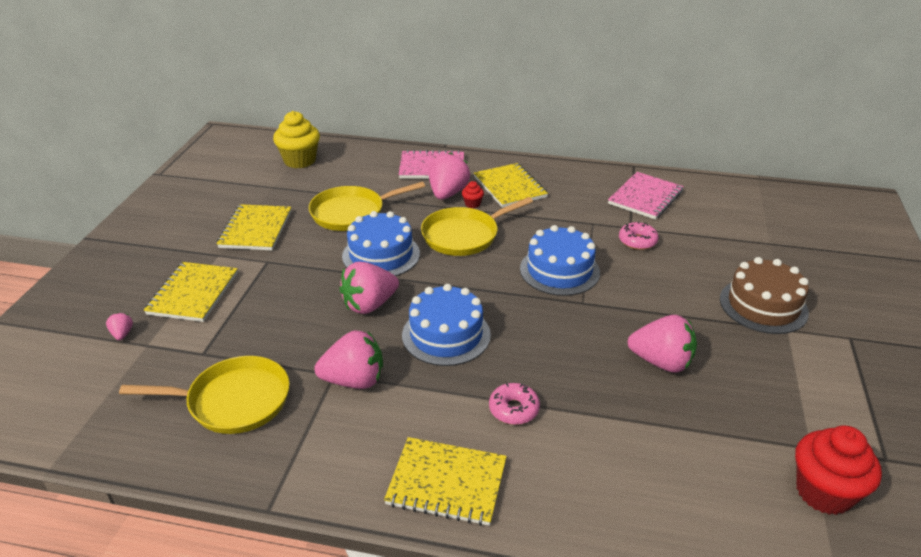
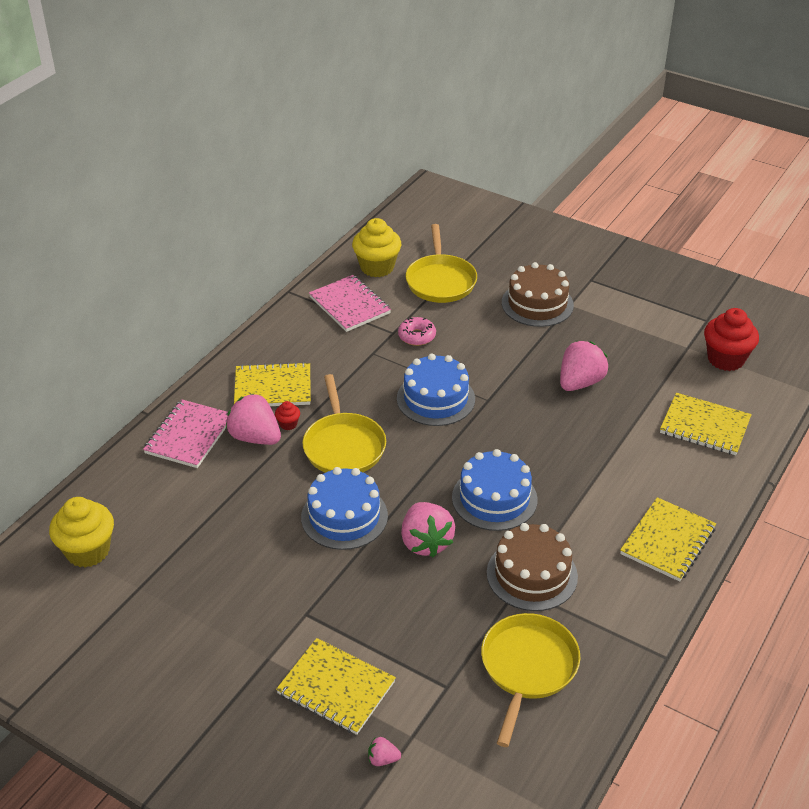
camera: 70 degrees left, 5 degrees up
yellow notebook [217,204,291,250] -> yellow notebook moved to [660,393,752,455]
yellow pan [309,181,425,231] -> yellow pan moved to [406,224,477,303]
pink strawberry [314,330,383,389] -> brown cake [487,523,578,611]
pink donut [489,383,540,425] -> none
none -> yellow cupcake [352,218,401,277]

